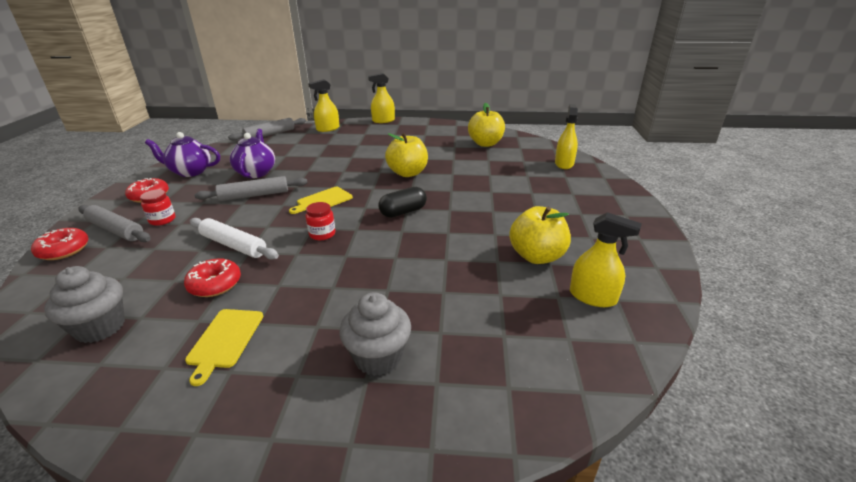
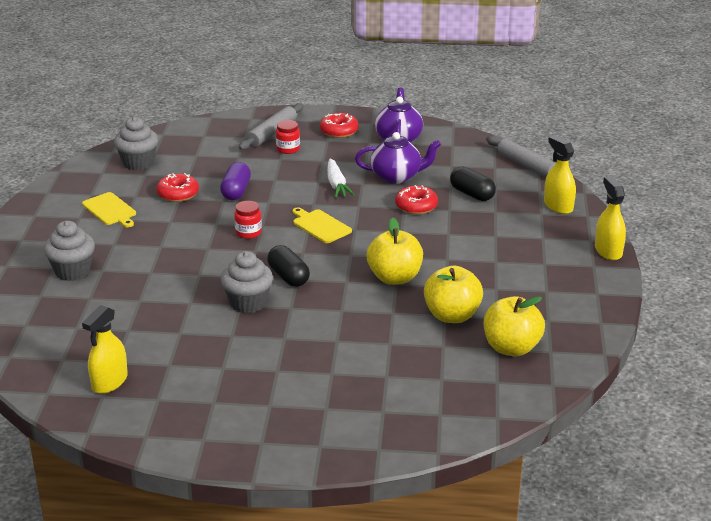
camera: 90 degrees right, 0 degrees up
red donut [31,228,89,260] -> red donut moved to [395,185,438,215]
yellow cutting board [185,309,263,386] -> yellow cutting board turned 135 degrees counterclockwise [82,192,136,227]
white rolling pin [190,218,279,260] -> purple capsule [220,162,251,200]
grey rolling pin [194,176,307,201] -> white carrot [327,159,355,198]
yellow apple [509,206,571,264] -> yellow apple moved to [424,266,483,323]
yellow spray bottle [555,104,578,169] -> none
none -> grey cupcake [221,251,273,314]
none -> black capsule [450,166,496,201]

